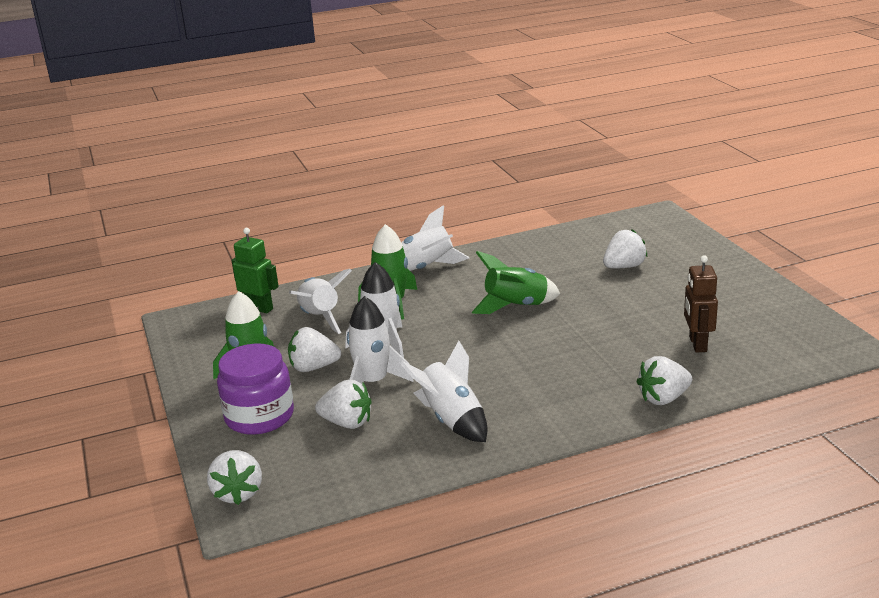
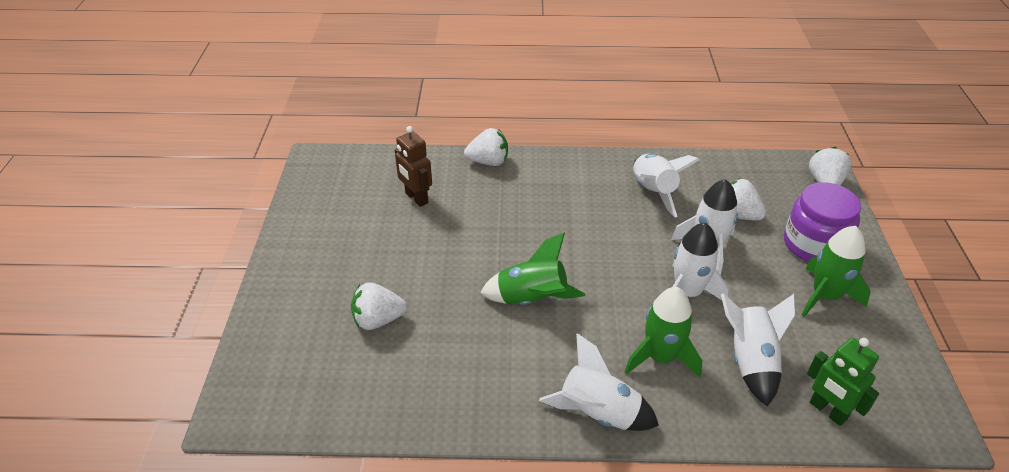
camera: 160 degrees left, 15 degrees up
white strawberry [288,327,341,372] -> none
brown robot [684,255,718,352] -> brown robot turned 120 degrees clockwise [395,126,432,207]

